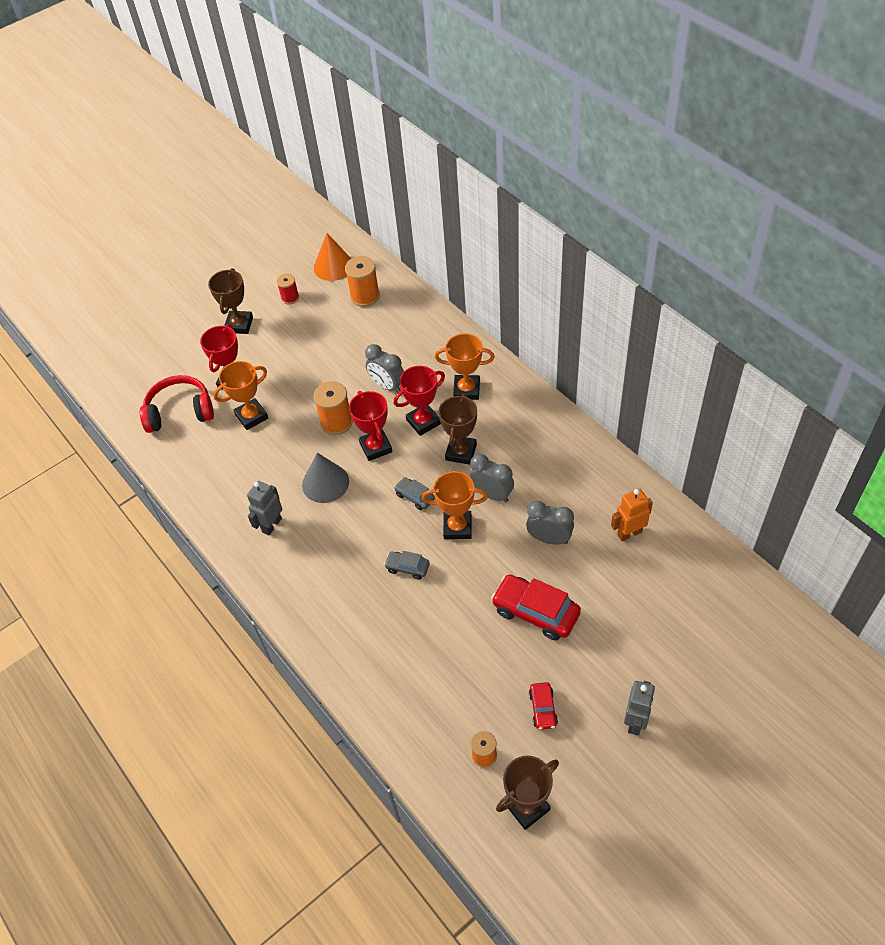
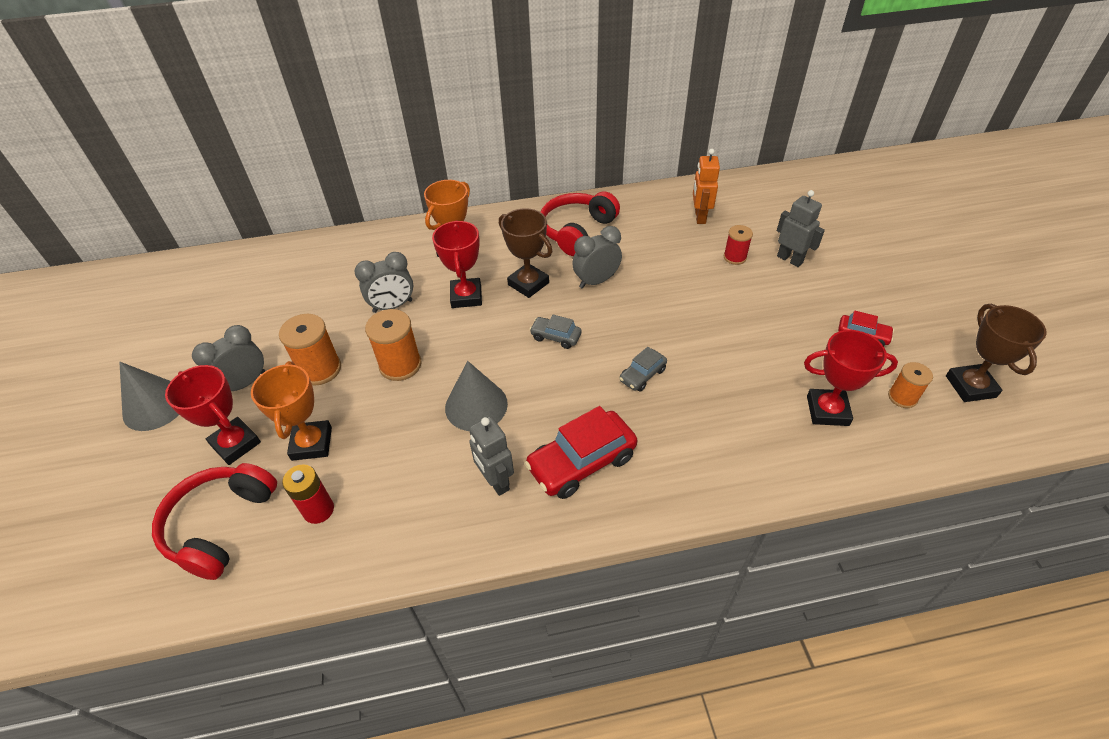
camera: 65 degrees left, 5 degrees down
brown trophy [208,268,253,334] -> grey cone [119,362,179,431]
red spool [277,274,299,304] -> red spool moved to [724,225,753,265]
orange cone [314,233,351,281] -> none
orange spool [345,256,380,307] -> orange spool moved to [279,314,341,385]
red trophy [349,391,393,461] -> red trophy moved to [804,330,898,426]
grey car [394,477,435,510] -> grey car turned 45 degrees clockwise [529,315,581,349]
orange trophy [422,471,488,539] -> none
red car [491,574,581,641] -> red car moved to [524,406,637,499]
grey clock [526,501,574,545] -> grey clock moved to [192,325,265,391]
grey robot [624,681,655,735] -> grey robot moved to [777,190,825,267]
none -> red battery [282,464,334,524]
none -> red headphones [541,191,620,256]

